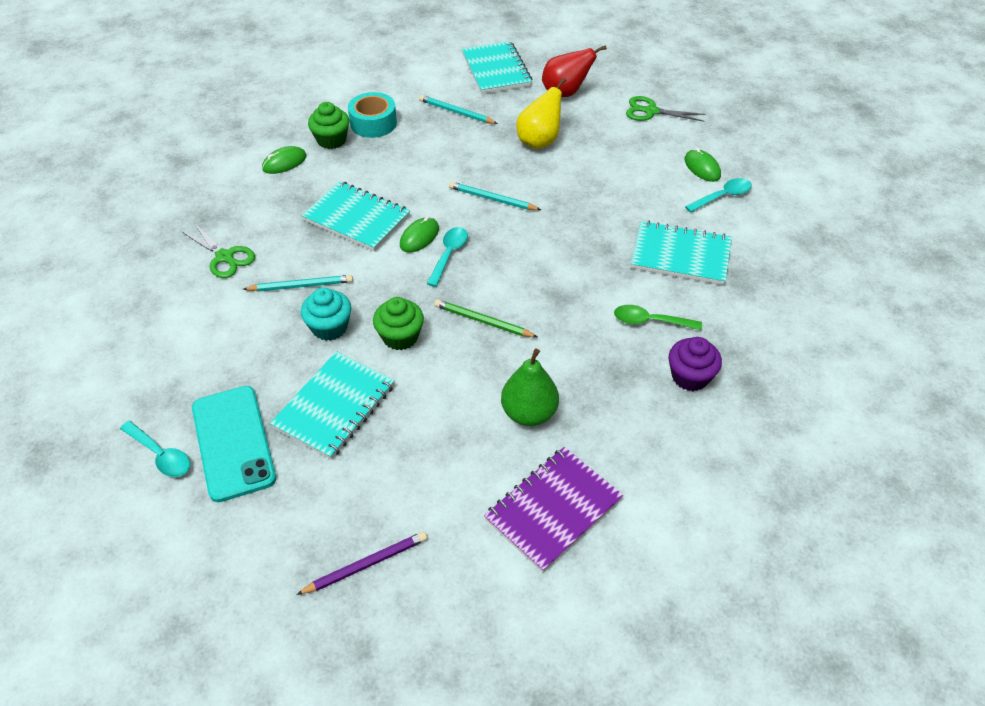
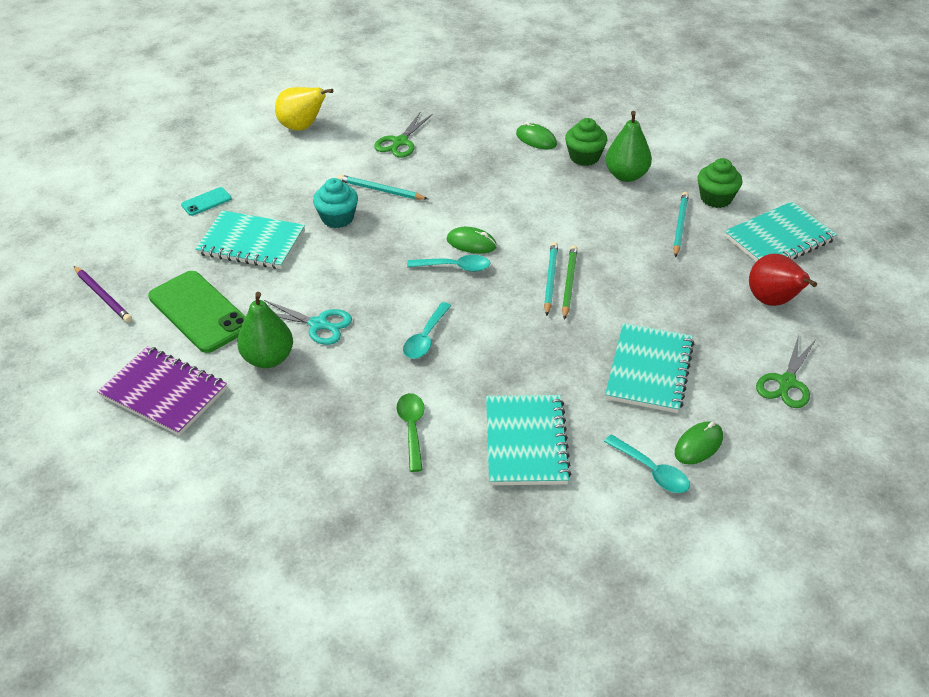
camera: 75 degrees right, 5 degrees down
turquoise spoon [120,421,190,477] -> turquoise spoon moved to [403,302,451,359]
turquoise phone [192,386,276,502] -> turquoise phone [181,187,232,216], size x0.46
turquoise pencil [243,275,353,292] -> turquoise pencil turned 135 degrees clockwise [338,175,428,200]
turquoise notebook [302,181,410,251] -> turquoise notebook moved to [605,323,694,413]
turquoise tape [348,92,397,138] -> green pear [605,111,652,182]
green cupcake [373,297,424,350] -> green cupcake moved to [698,158,742,208]
green pencil [434,299,537,337] -> green pencil moved to [562,245,578,320]
yellow pear [516,77,566,149] -> yellow pear moved to [275,87,333,131]
green scissors [626,96,706,122] -> green scissors turned 150 degrees counterclockwise [756,335,816,408]
purple cupcake [669,337,722,391] -> none
none -> green phone [148,271,246,353]
none -> turquoise scissors [264,300,352,345]

